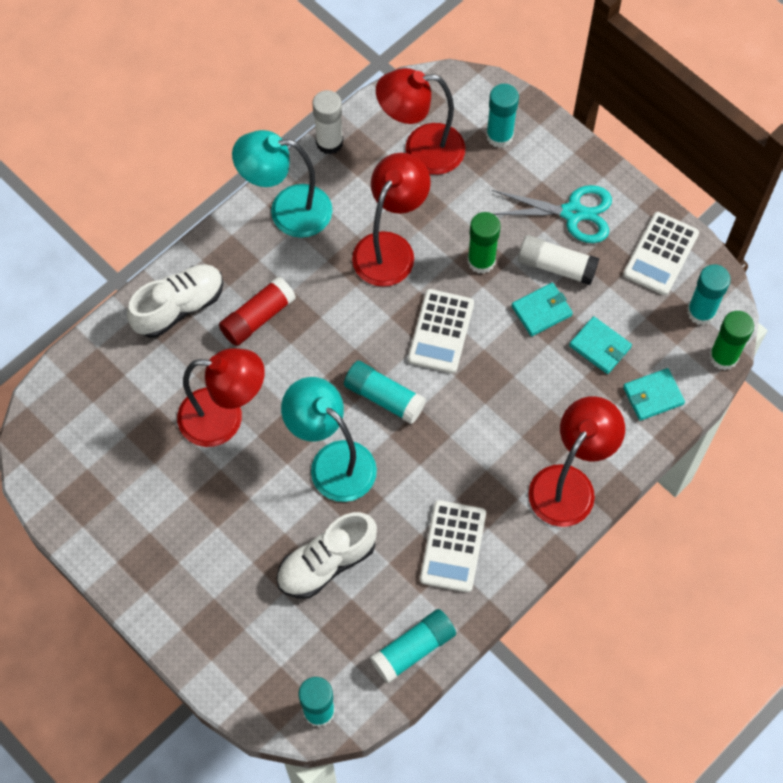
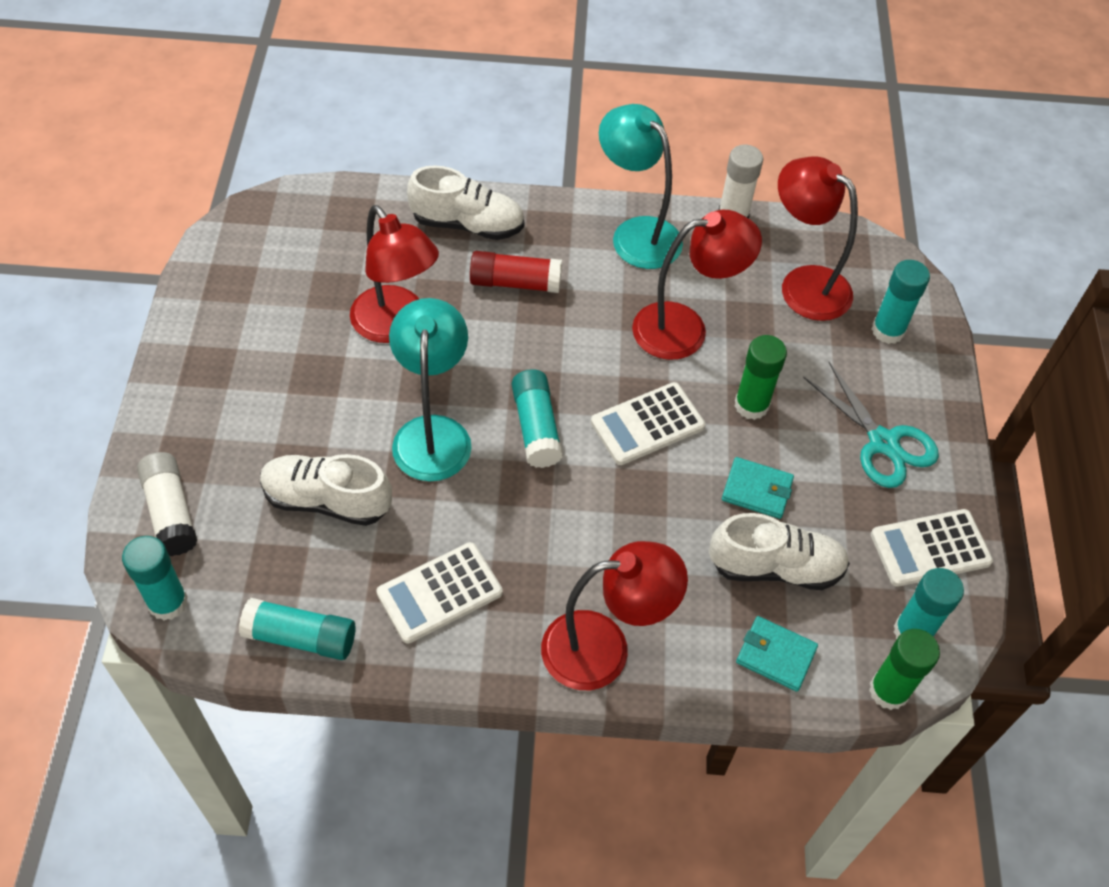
camera: 45 degrees right, 10 degrees down
white glue stick [518,235,599,285] -> white glue stick moved to [137,452,197,556]
turquoise wallet [569,316,632,374] -> white shoe [709,513,850,590]

